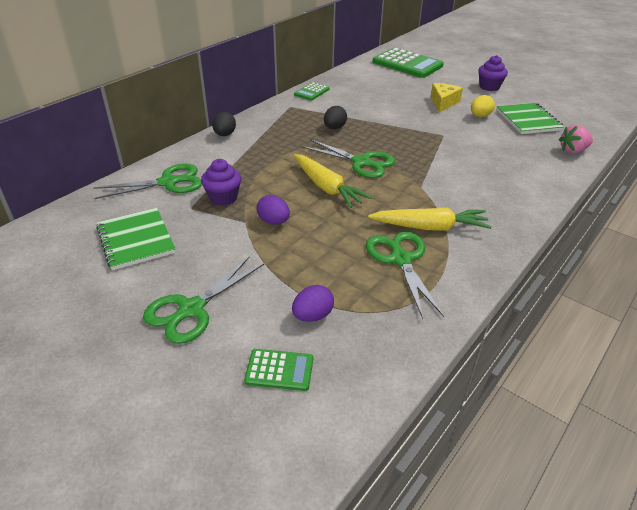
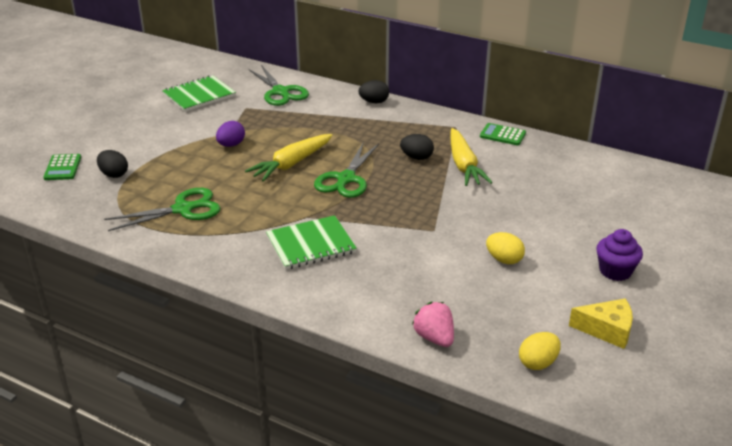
camera: 80 degrees right, 5 degrees down
green scissors [143,256,264,344] -> none
purple cupcake [201,159,241,206] -> none
purple egg [292,285,334,322] -> black egg [97,150,128,178]
yellow carrot [368,208,492,231] -> yellow carrot moved to [450,128,492,186]
green calculator [372,48,444,78] -> none
yellow cheese [431,83,463,113] -> yellow cheese moved to [569,298,633,349]
green notebook [497,103,564,134] -> green notebook moved to [266,215,357,270]
none -> yellow egg [519,332,561,370]

